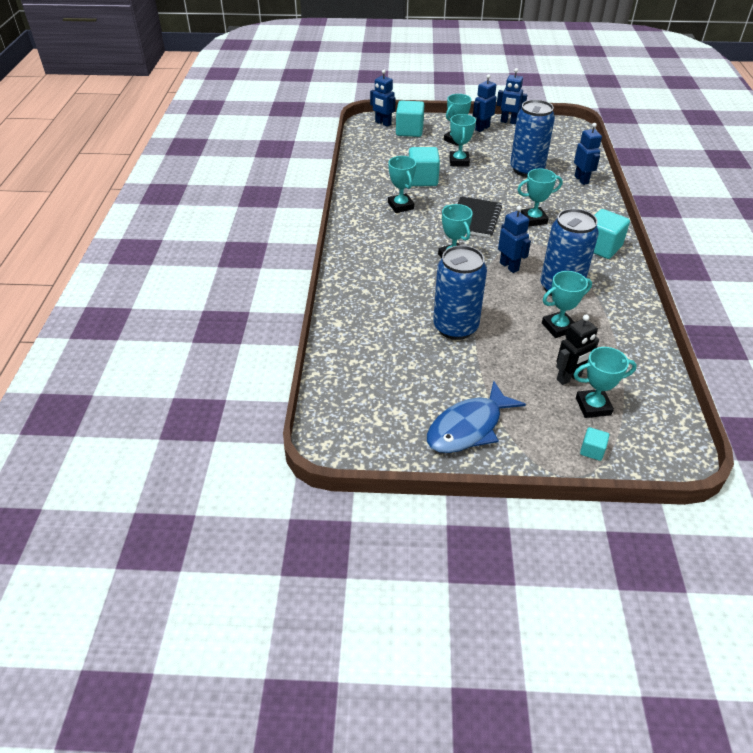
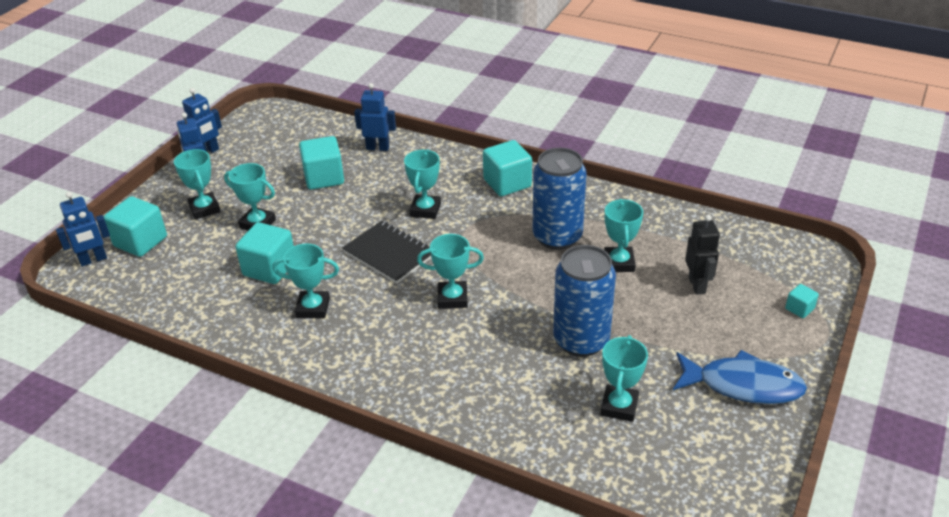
camera: 65 degrees left, 5 degrees down
blue fish [427,381,526,453] -> blue fish turned 60 degrees counterclockwise [673,350,807,404]
blue robot [498,206,531,273] -> none
blue can [510,100,555,177] -> turquoise cube [299,136,344,190]
turquoise trophy [573,347,637,418] -> turquoise trophy moved to [600,335,648,422]

